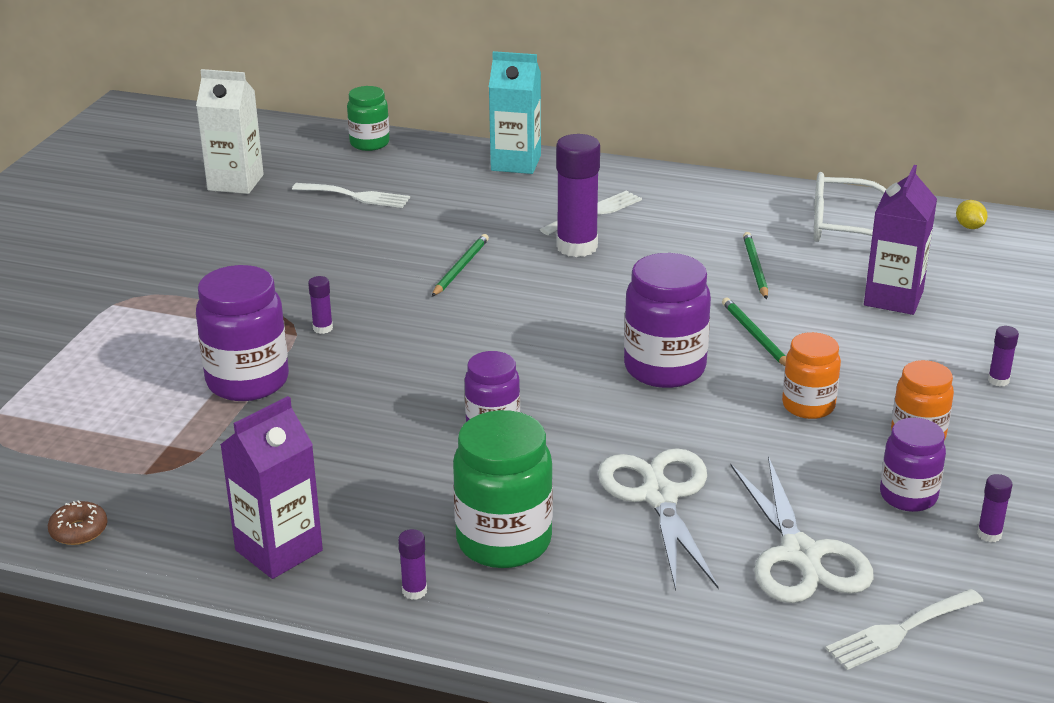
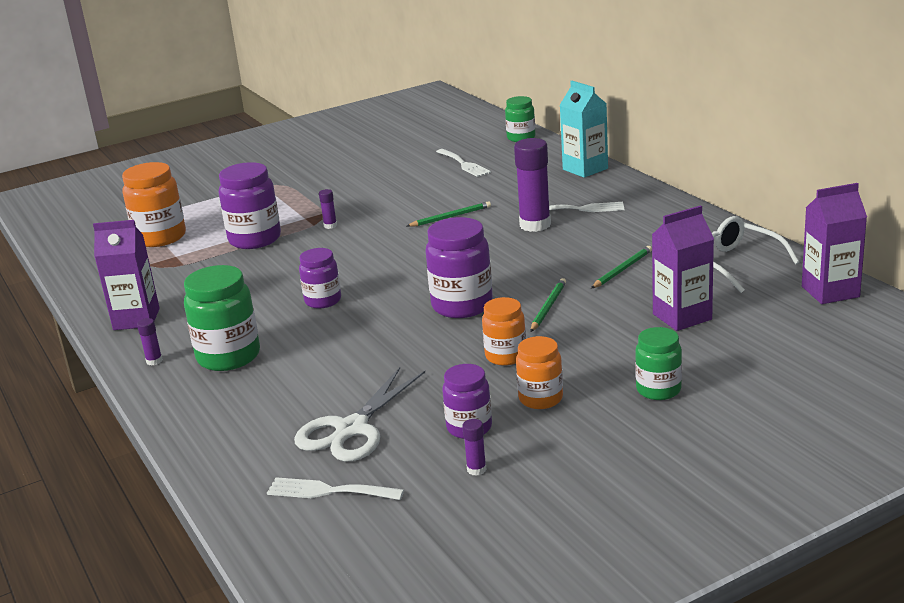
camera: 45 degrees right, 5 degrees down
brown donut [48,500,108,545] -> none
white carton [196,69,264,194] -> none
white scissors [598,448,719,591] -> none
yellow lemon [956,200,987,229] -> purple carton [802,183,867,304]
purple glue stick [988,326,1019,387] -> green jar [635,327,682,400]
none -> orange jar [122,162,186,247]

